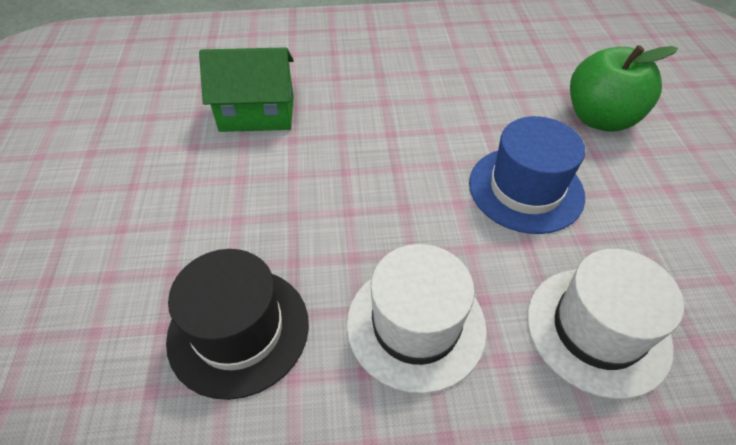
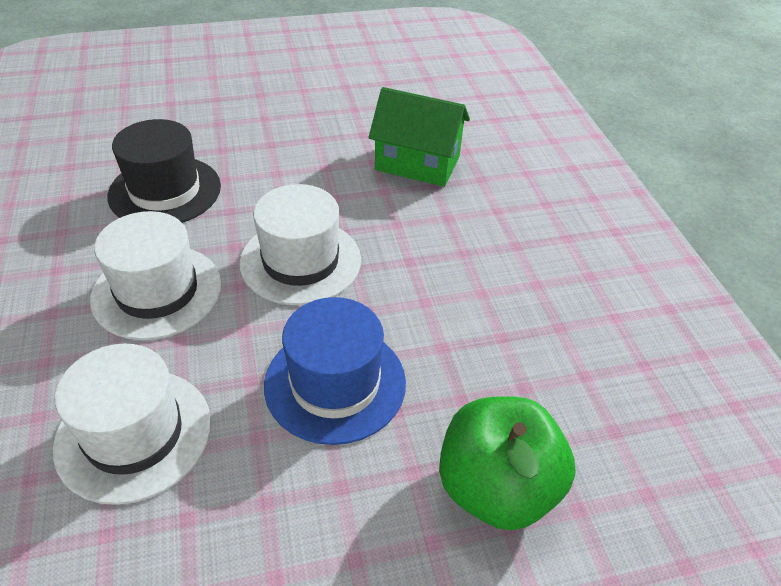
camera: 80 degrees right, 5 degrees down
green house [199,47,294,132] -> green house turned 60 degrees counterclockwise [369,87,470,187]
none -> white hat [240,184,361,306]

